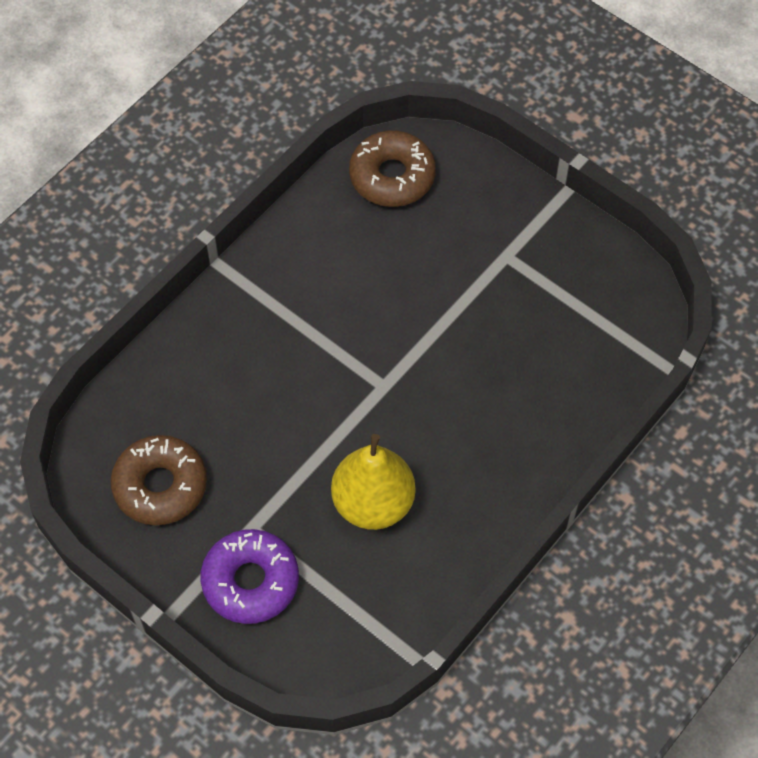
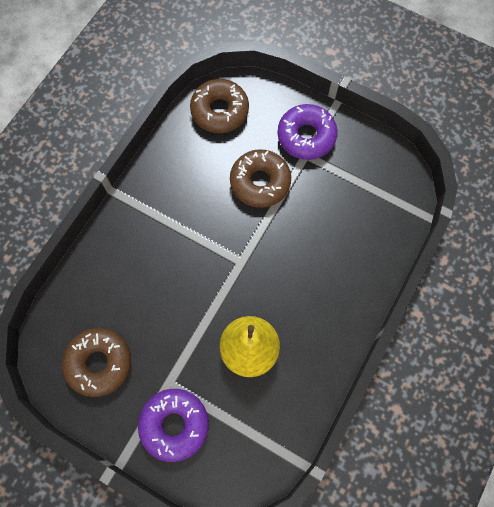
camera: 10 degrees left, 10 degrees up
none -> brown donut [230,149,291,208]
none -> purple donut [277,104,338,160]

